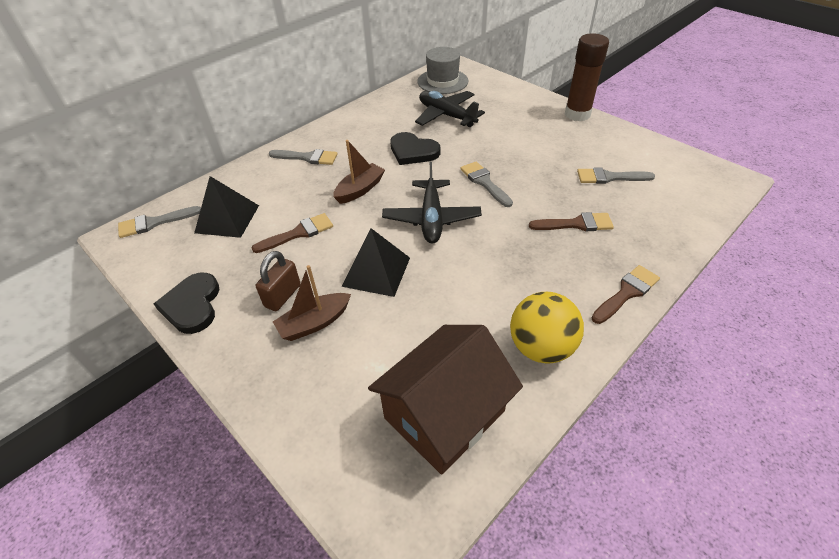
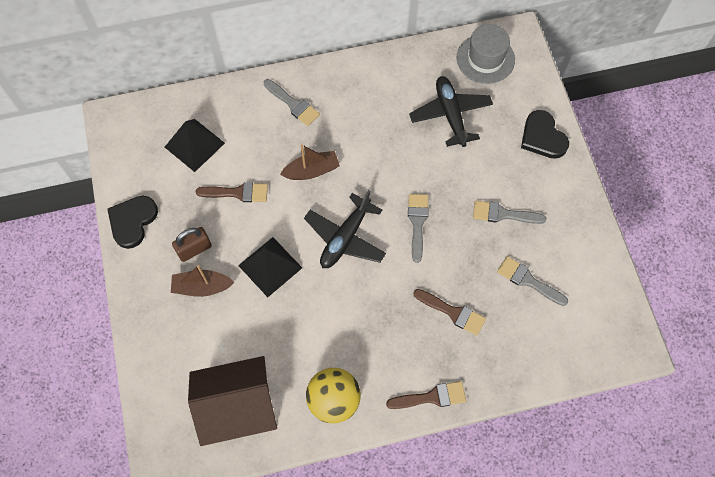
camera: 30 degrees right, 20 degrees up
grey brush [118,206,201,238] -> grey brush moved to [473,201,546,224]
black heart [390,132,440,165] -> black heart moved to [521,110,569,159]
brown glue stick [565,33,609,121] -> none

